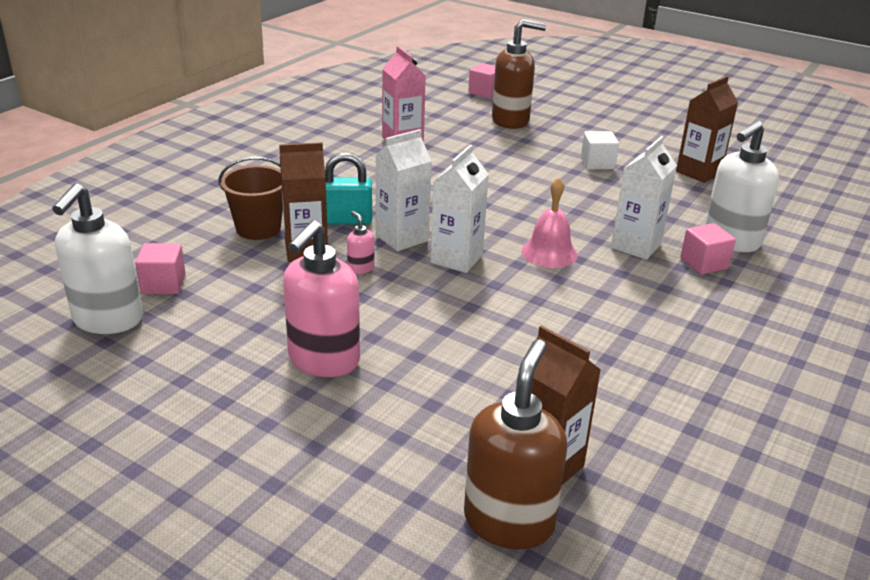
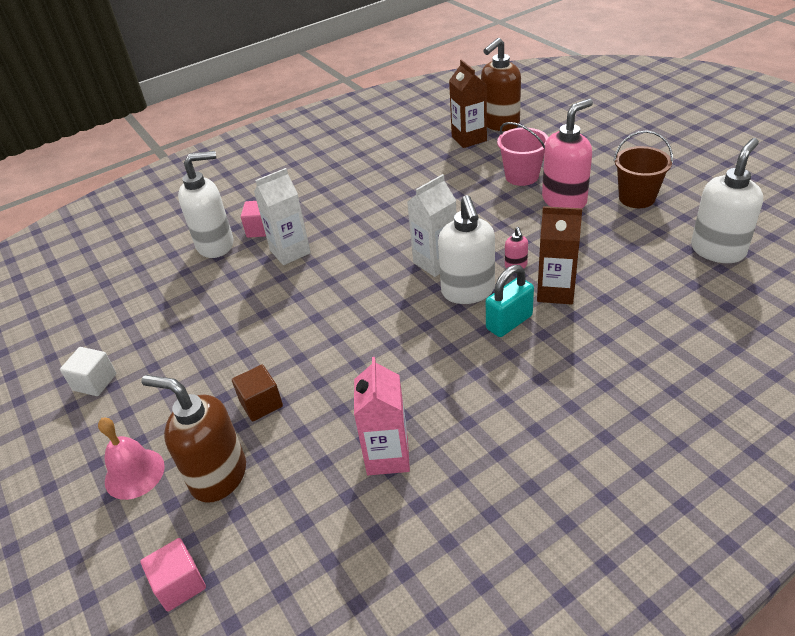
camera: 150 degrees left, 10 degrees up
pink cube [135,243,186,294] -> none
brown bucket [218,157,283,240] -> brown bucket moved to [613,130,673,208]
turquoise padlock [325,152,372,225] -> turquoise padlock turned 60 degrees counterclockwise [486,265,534,337]
white carton [375,129,432,251] -> white soap dispenser [438,195,495,304]
pink bell [521,177,578,268] -> pink bell moved to [98,418,165,500]
white cube [581,131,619,170] -> white cube moved to [60,347,116,396]
brown carton [676,76,738,183] -> none
none -> brown cube [232,365,283,421]
none -> pink bucket [497,122,549,186]

